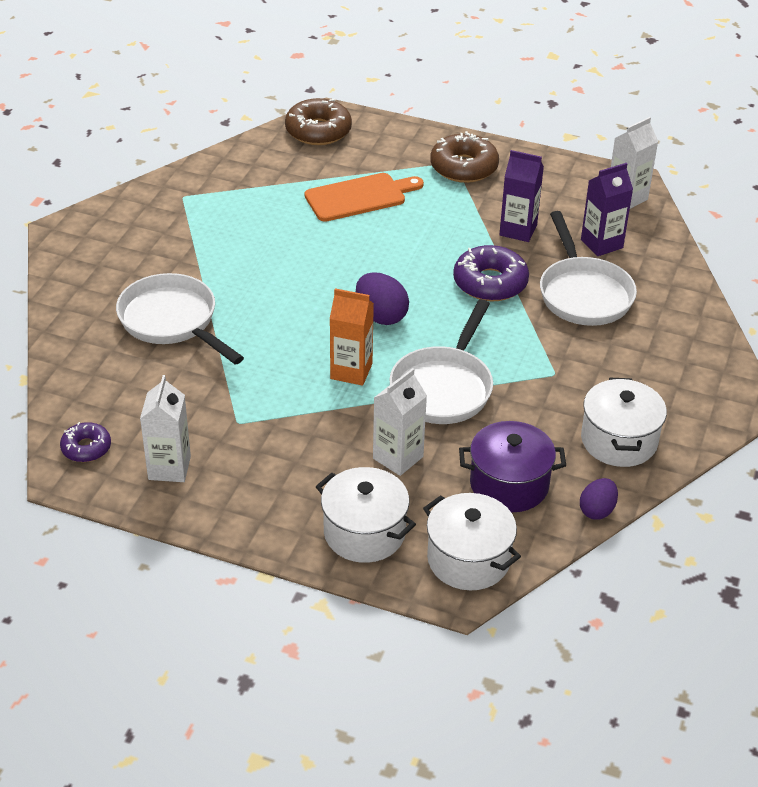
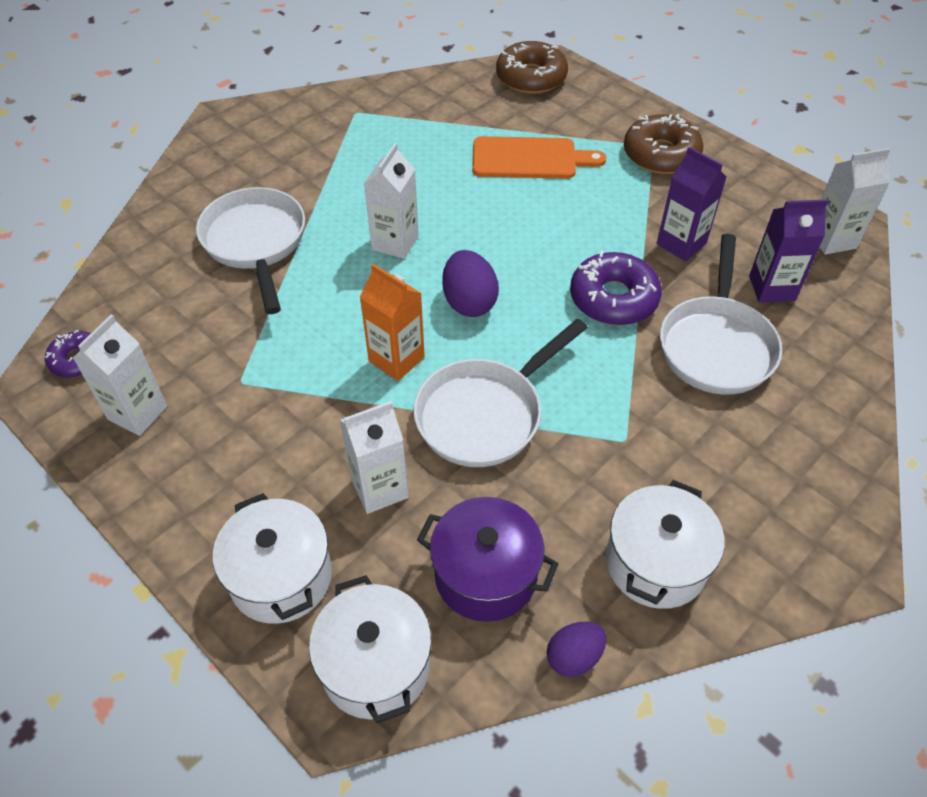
camera: 25 degrees right, 10 degrees up
none -> white carton [364,143,419,259]

